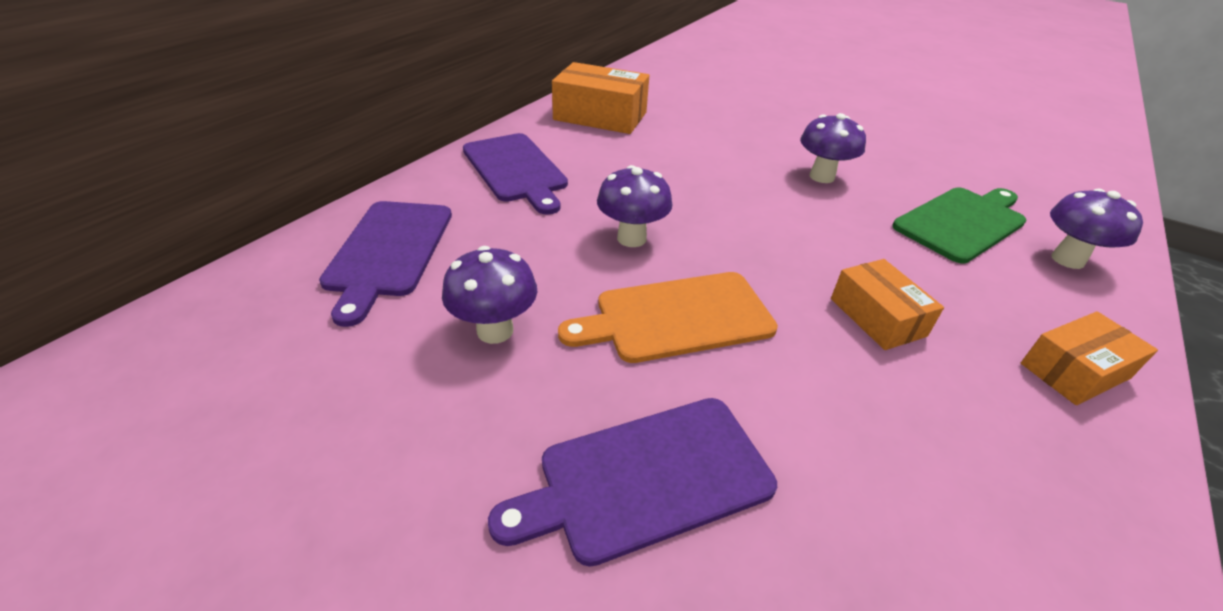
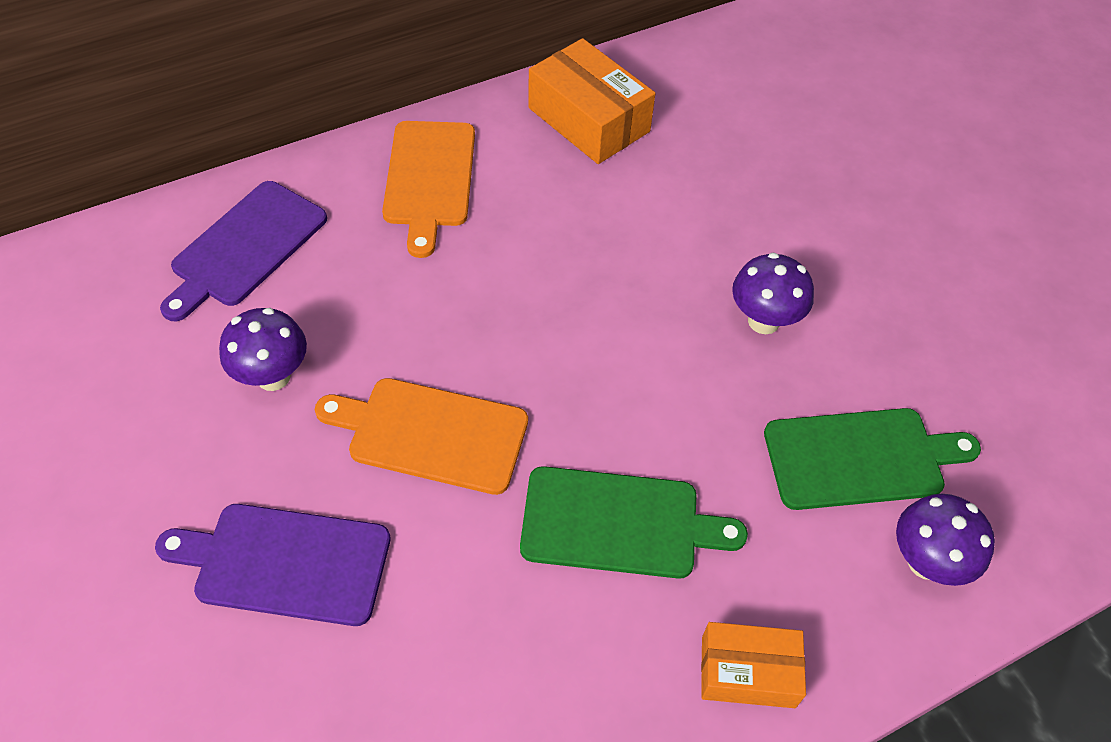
camera: 30 degrees right, 15 degrees up
purple cutting board [463,133,568,215] -> orange cutting board [382,121,475,258]
purple mushroom [597,165,673,247] -> none
orange box [831,259,944,350] -> green cutting board [520,466,748,579]

